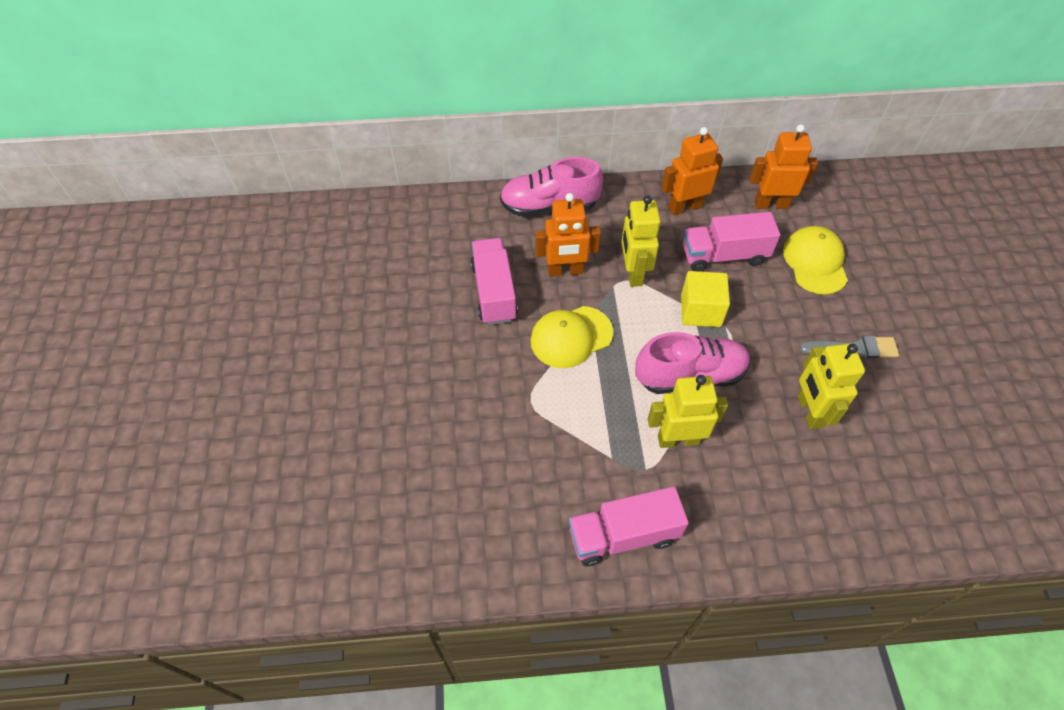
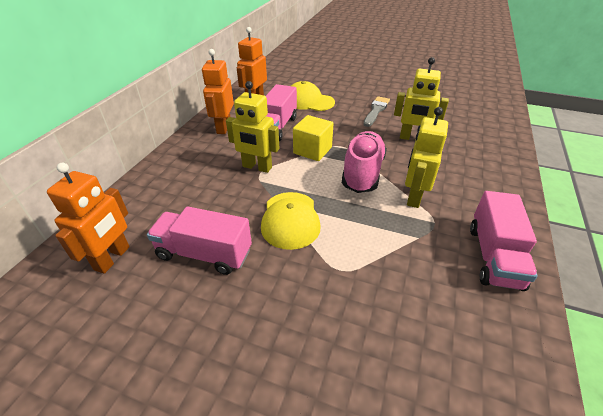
camera: 65 degrees left, 15 degrees down
pink shoe [500,157,603,216] -> none
orange robot [535,193,601,277] -> orange robot moved to [47,163,130,274]

